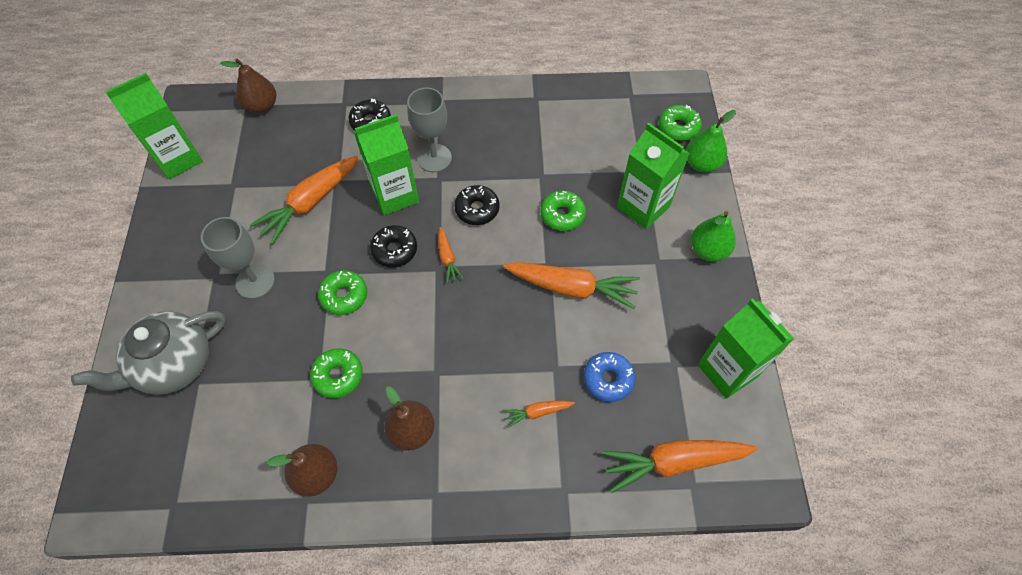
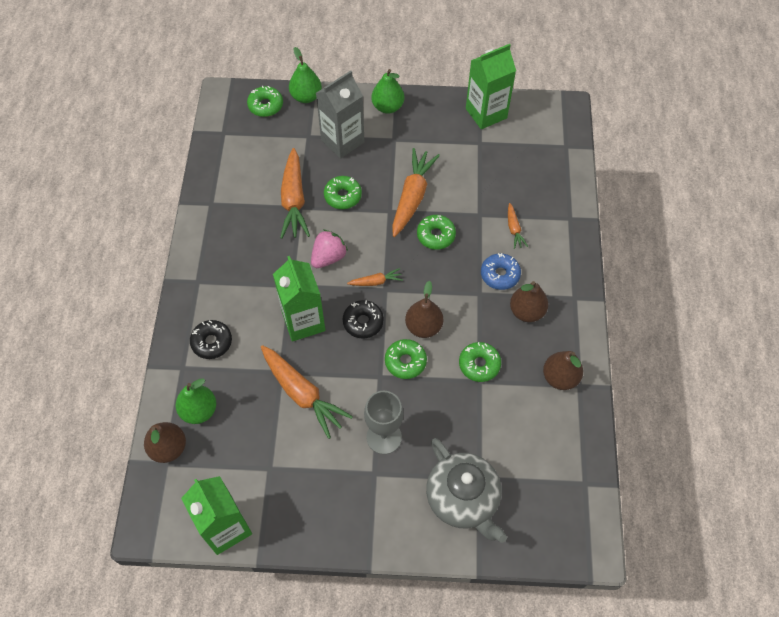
camera: 85 degrees left, 0 degrees up
grey goblet [407,88,452,172] -> none
black donut [454,185,500,225] -> pink strawberry [311,230,348,268]
blue donut [584,352,636,402] -> blue donut moved to [481,253,521,290]
orange carrot [602,440,757,493] -> orange carrot moved to [280,148,310,239]
green carton [617,122,690,229] -> grey carton [316,71,364,159]
none -> green pear [176,379,216,424]
none -> brown pear [405,281,443,338]
none -> green donut [417,215,456,250]

